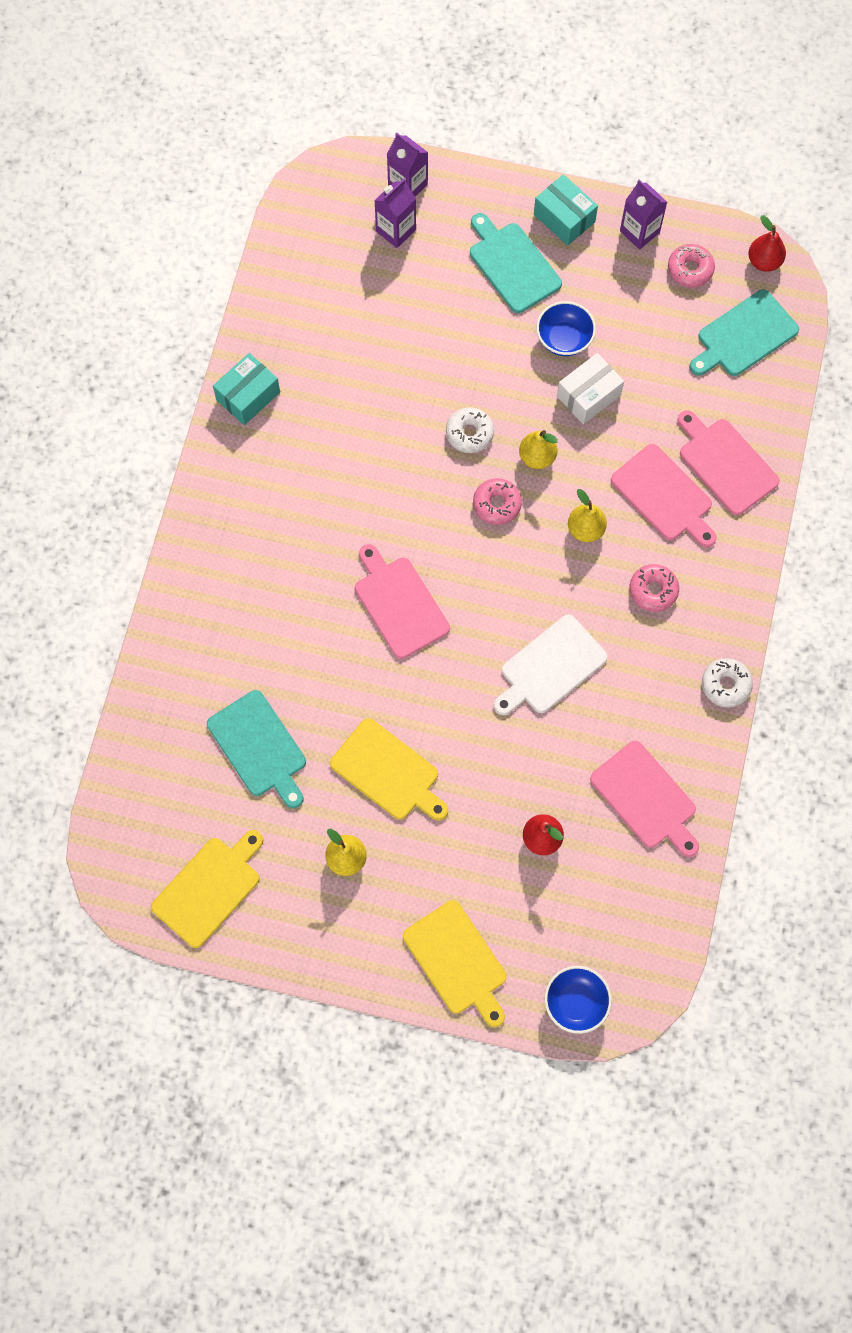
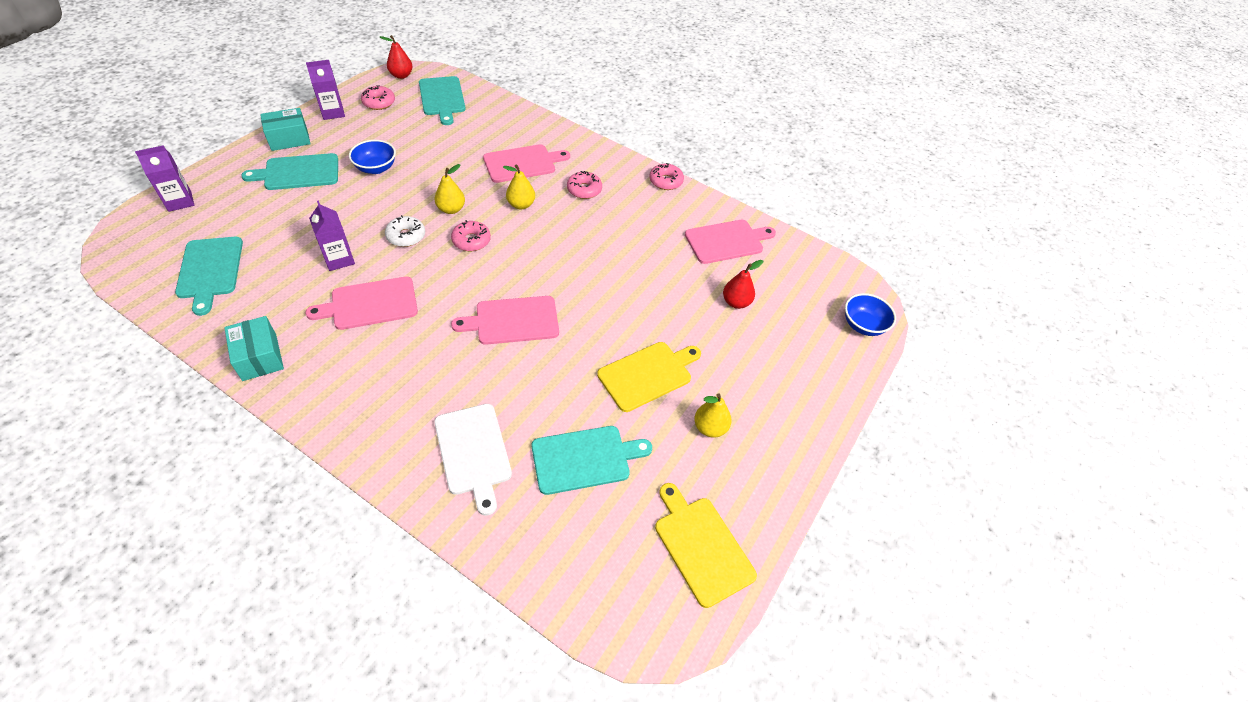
camera: 75 degrees left, 20 degrees down
purple carton [374,178,416,248] -> purple carton moved to [309,200,355,271]
yellow cutting board [403,900,507,1027] -> none
white cutting board [493,615,608,715] -> white cutting board moved to [434,404,512,516]
white box [557,353,624,424] -> none
pink cutting board [677,410,780,515] -> pink cutting board moved to [305,276,418,330]
white donut [702,658,753,708] -> pink donut [649,163,684,190]
none -> turquoise cutting board [175,237,243,316]

